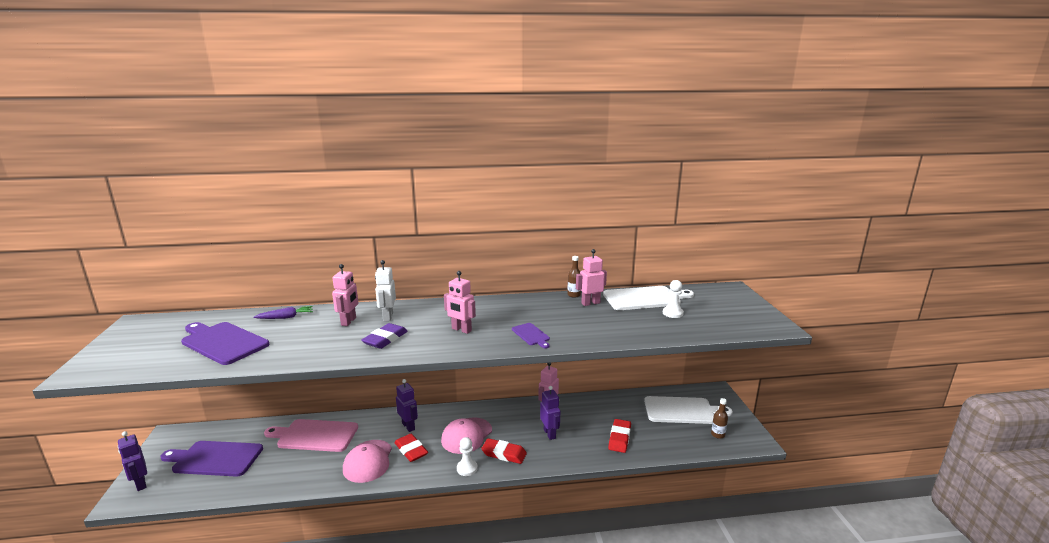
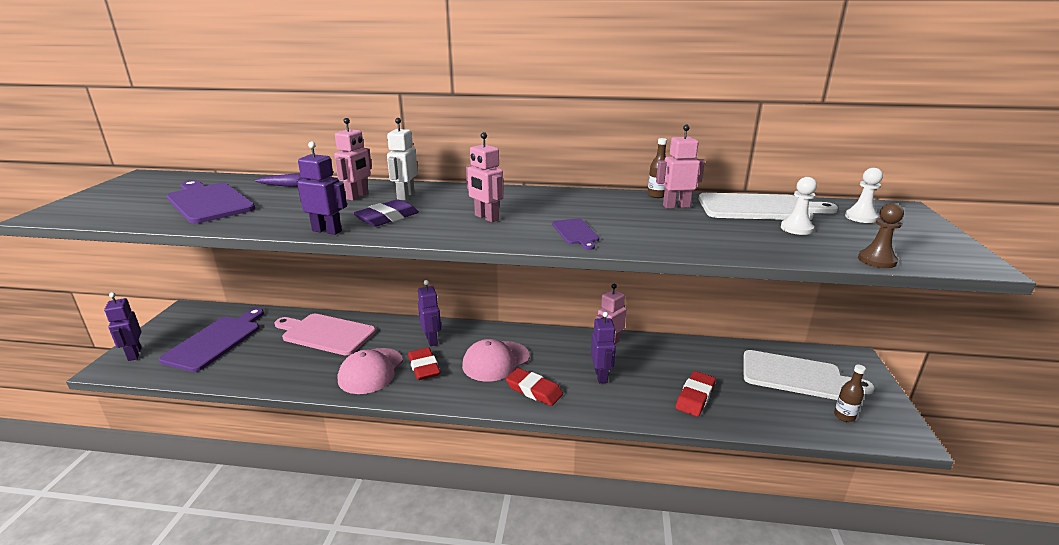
camera: 15 degrees right, 5 degrees up
purple cutting board [161,441,263,477] -> purple cutting board turned 90 degrees clockwise [159,308,264,372]
white pawn [457,437,478,476] -> white pawn moved to [845,168,883,223]
none -> purple robot [297,141,347,235]
none -> brown pawn [858,203,904,268]

